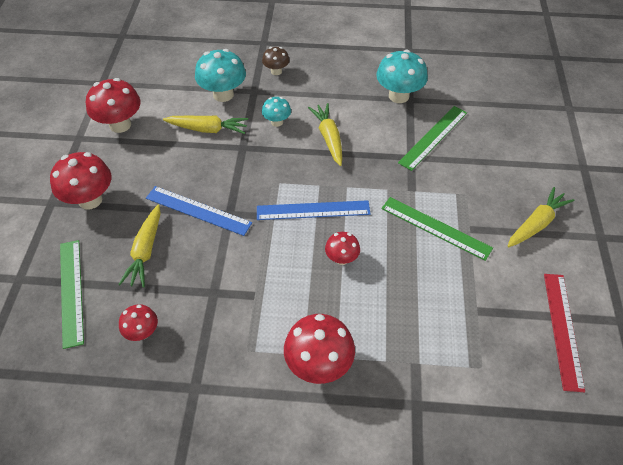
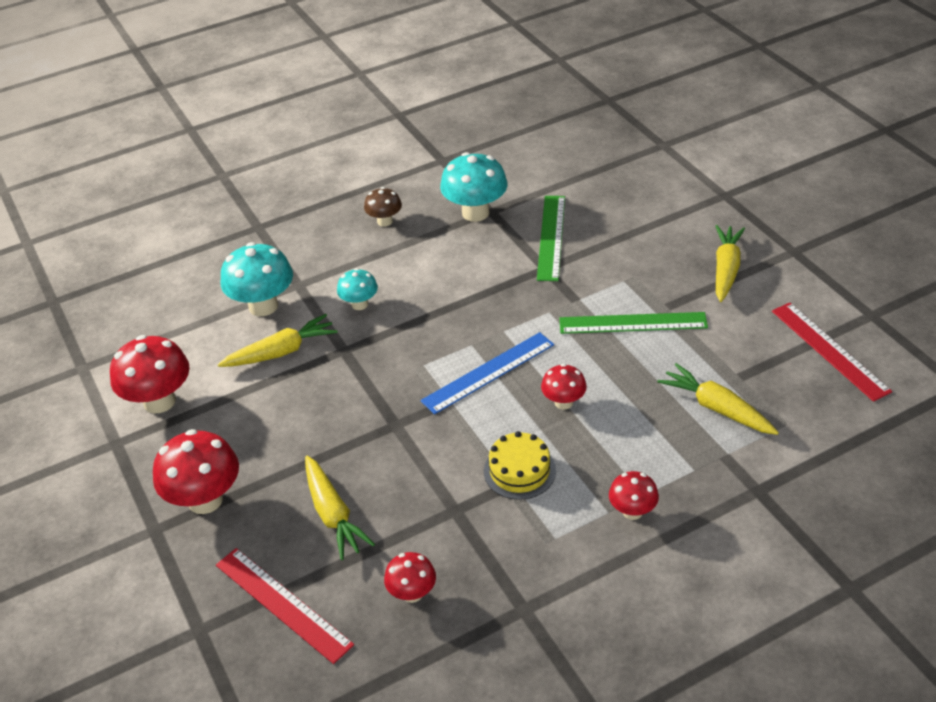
camera: 30 degrees left, 10 degrees down
green ruler [60,240,84,349] -> red ruler [216,548,354,664]
blue ruler [146,186,252,236] -> none
brown mushroom [262,47,290,75] -> brown mushroom moved to [364,187,402,227]
red mushroom [284,314,355,384] -> red mushroom [609,471,659,520], size x0.57
yellow carrot [308,103,342,166] -> yellow carrot moved to [657,363,779,435]
none -> yellow cake [484,431,556,500]

